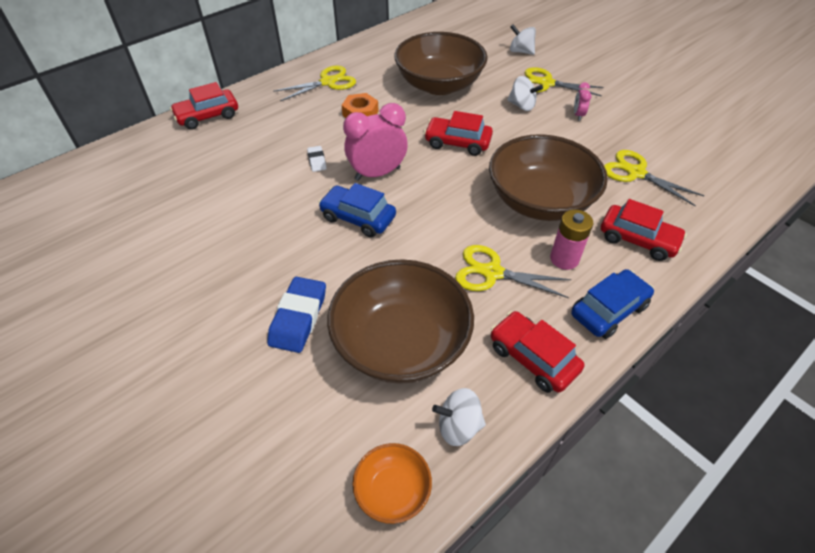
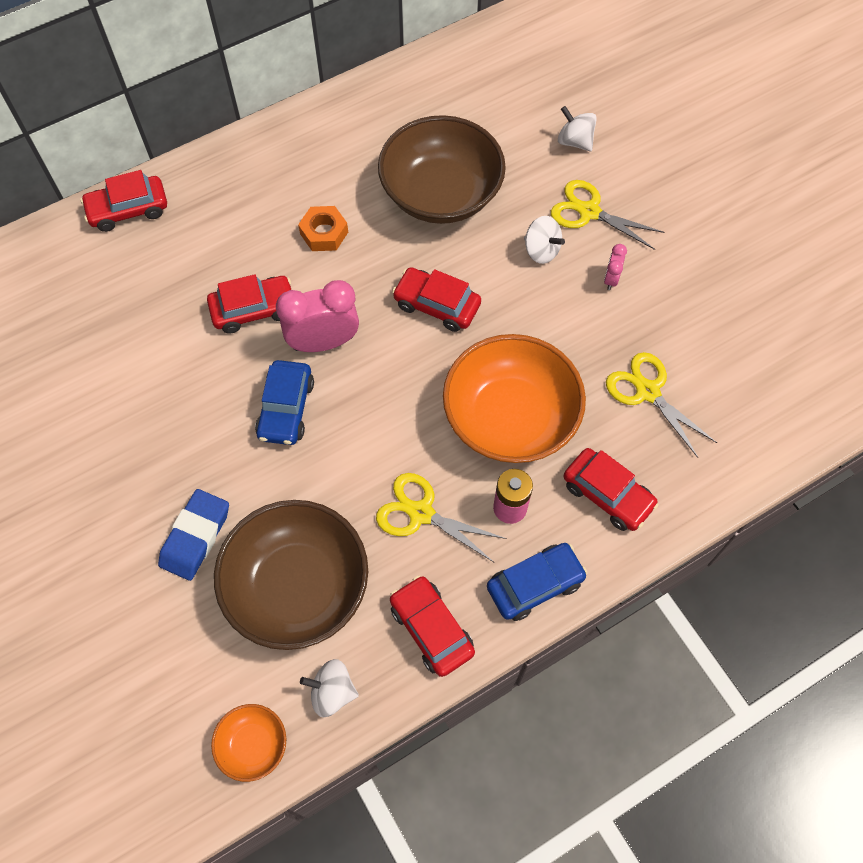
camera: 10 degrees right, 15 degrees up
yellow scissors [273,65,356,101] -> none
white eraser [307,146,327,172] -> red car [207,274,291,334]
blue car [318,183,396,237] -> blue car turned 120 degrees counterclockwise [255,360,314,445]
brown bowl [489,134,608,221] -> orange bowl [443,334,586,463]

